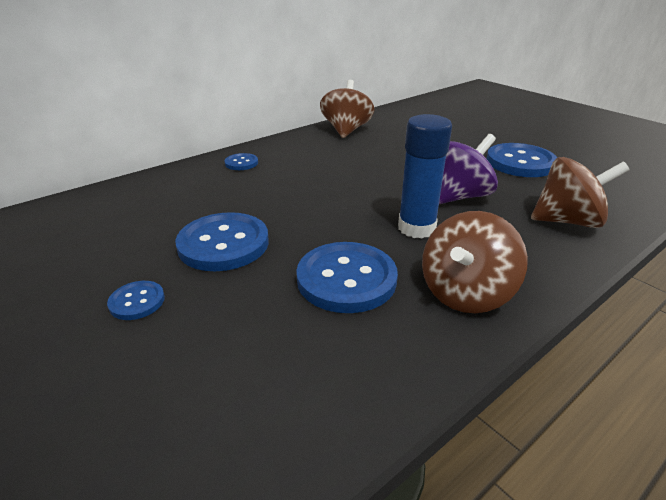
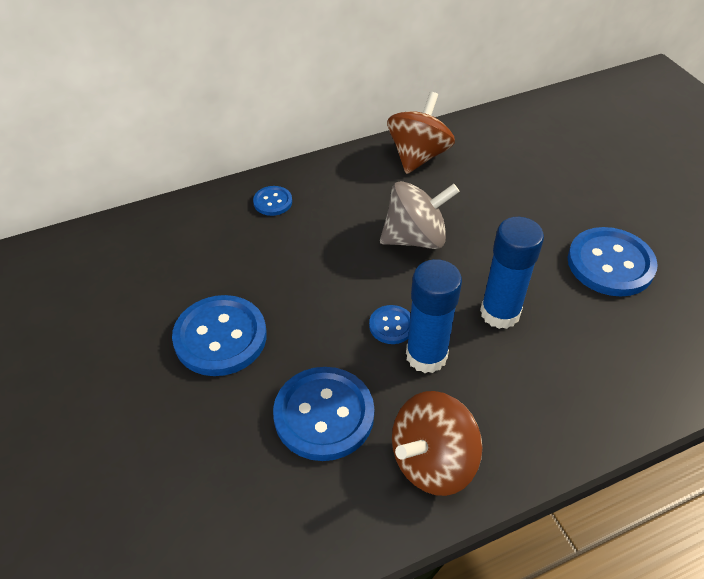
camera: 15 degrees right, 15 degrees up
blue button [107,281,165,320] -> blue button moved to [369,305,411,344]
purple spinning top [439,134,498,204] -> blue glue stick [480,217,544,329]
brown spinning top [531,157,629,228] -> none
none -> grey spinning top [380,181,460,249]

